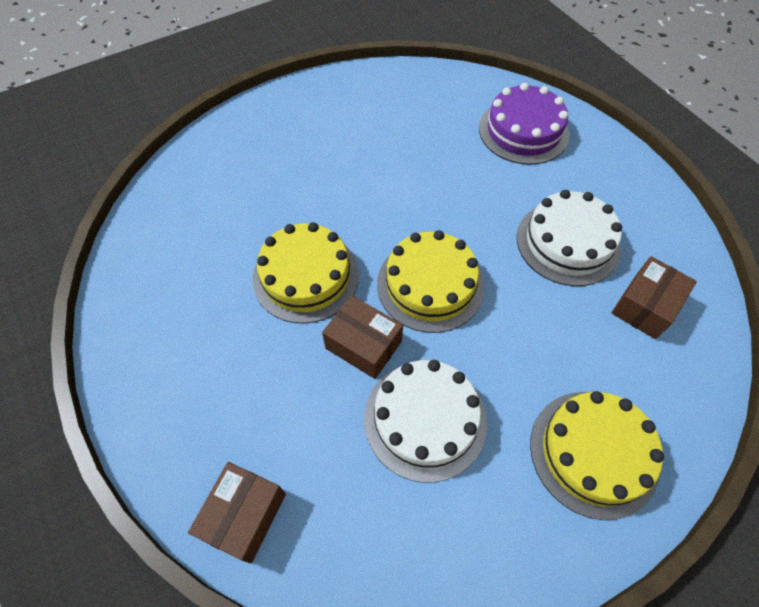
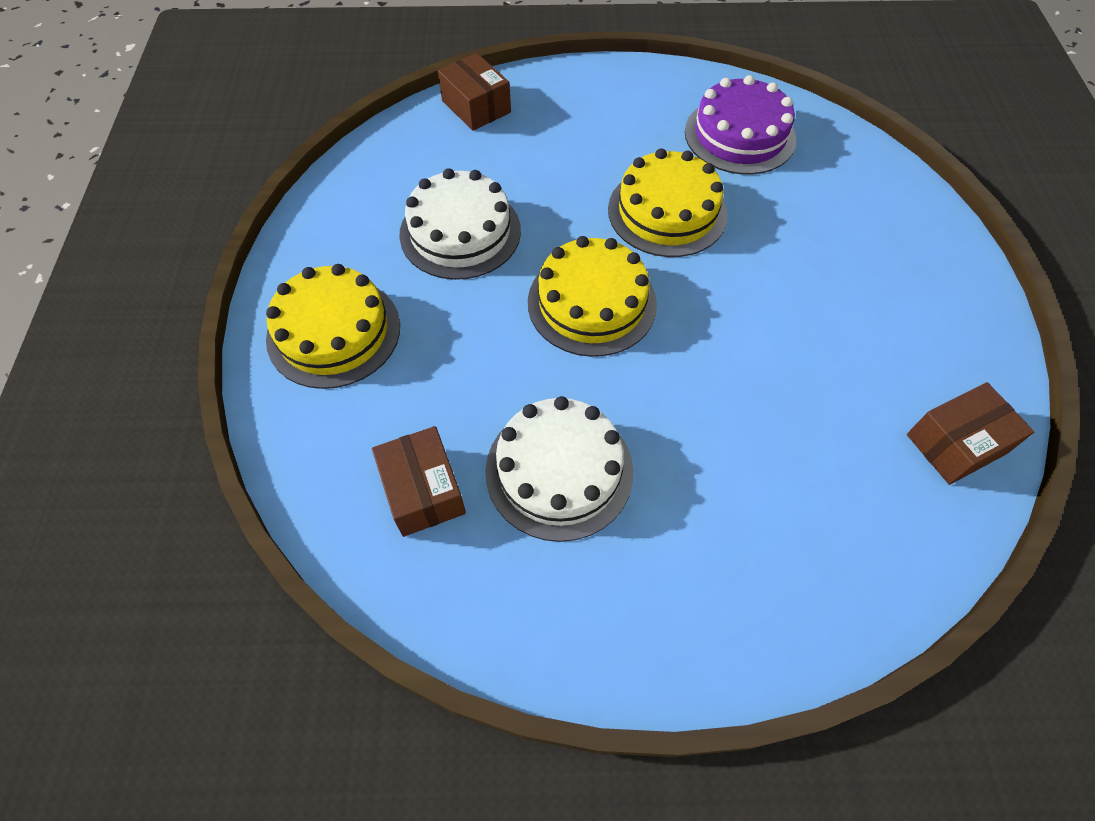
camera: 120 degrees right, 0 degrees up
brown box [322,295,403,379] -> brown box moved to [907,382,1034,485]
purple cake [479,83,570,165] -> purple cake moved to [685,75,796,175]

